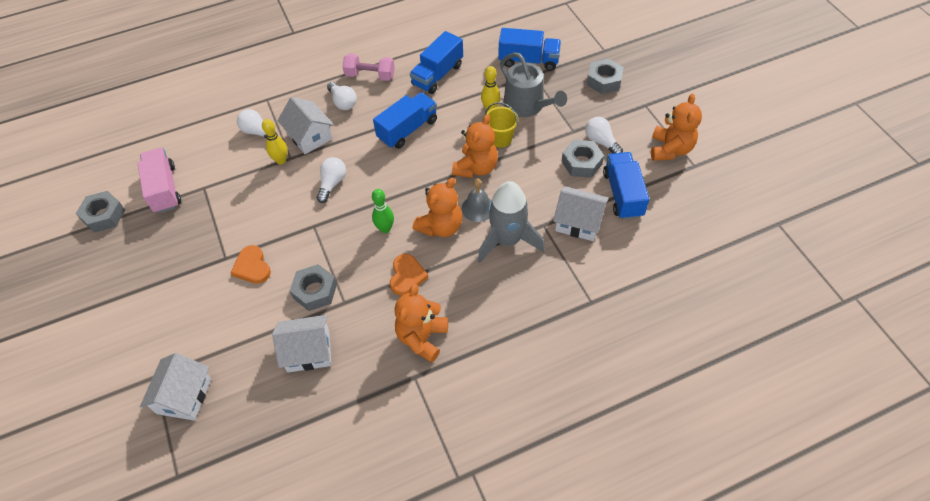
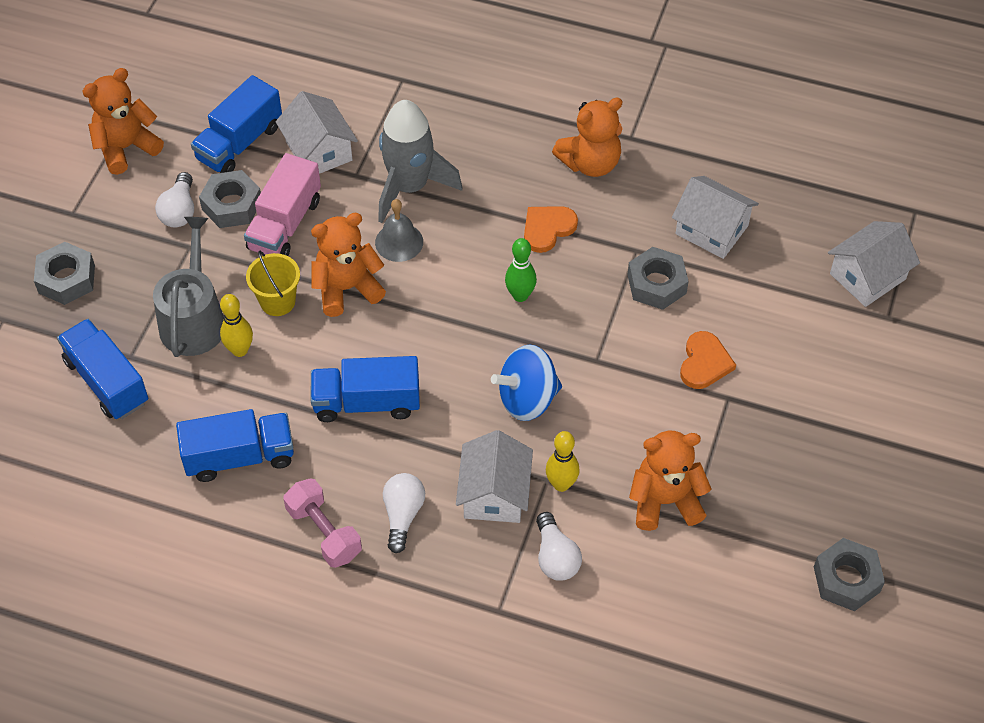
camera: 140 degrees left, 0 degrees up
pink truck [138,148,181,213] -> pink truck moved to [244,153,321,256]
white light bulb [317,157,346,203] -> blue spinning top [491,344,562,421]
orange teddy bear [413,178,462,237] -> orange teddy bear moved to [629,431,712,531]

